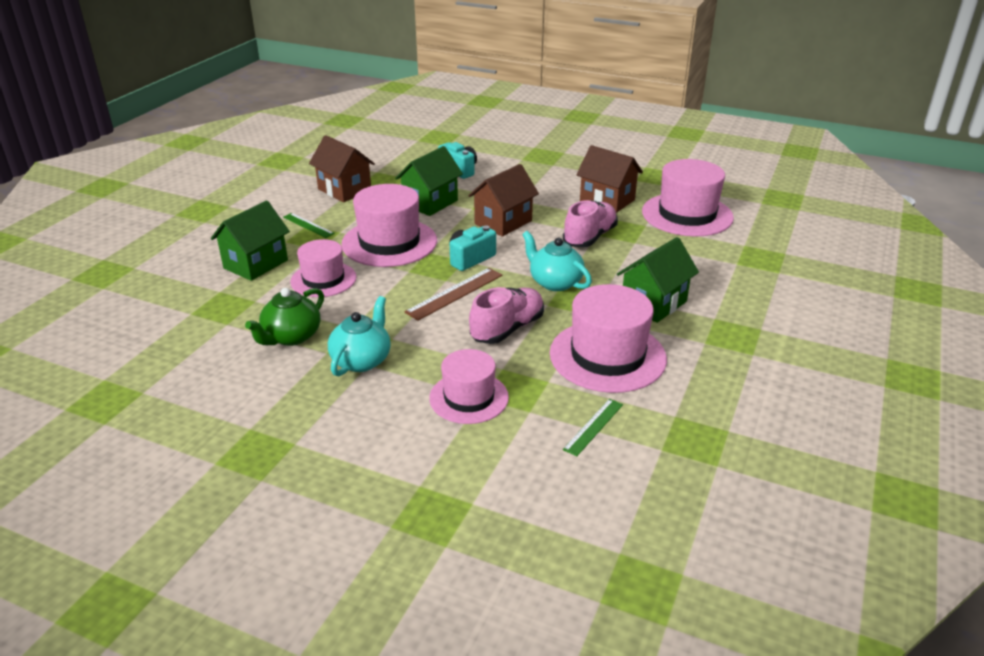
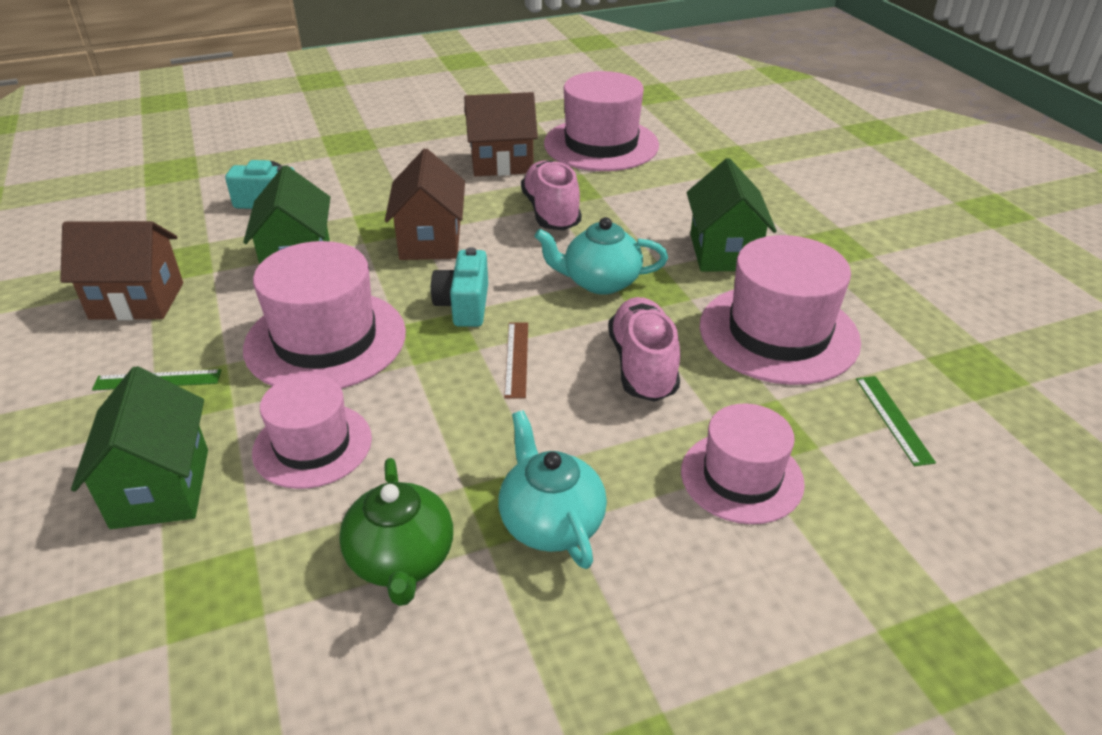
camera: 45 degrees left, 5 degrees up
brown ruler [404,268,503,321] -> brown ruler [504,322,528,398], size x0.65

